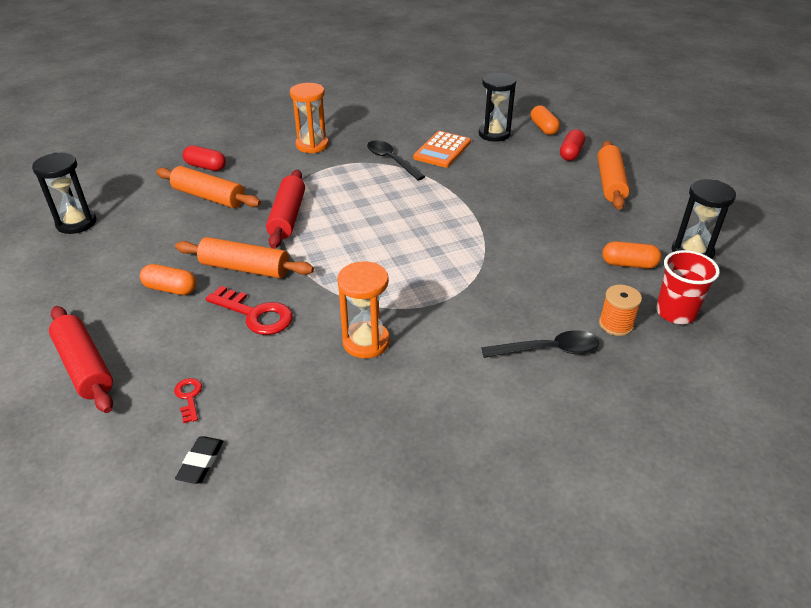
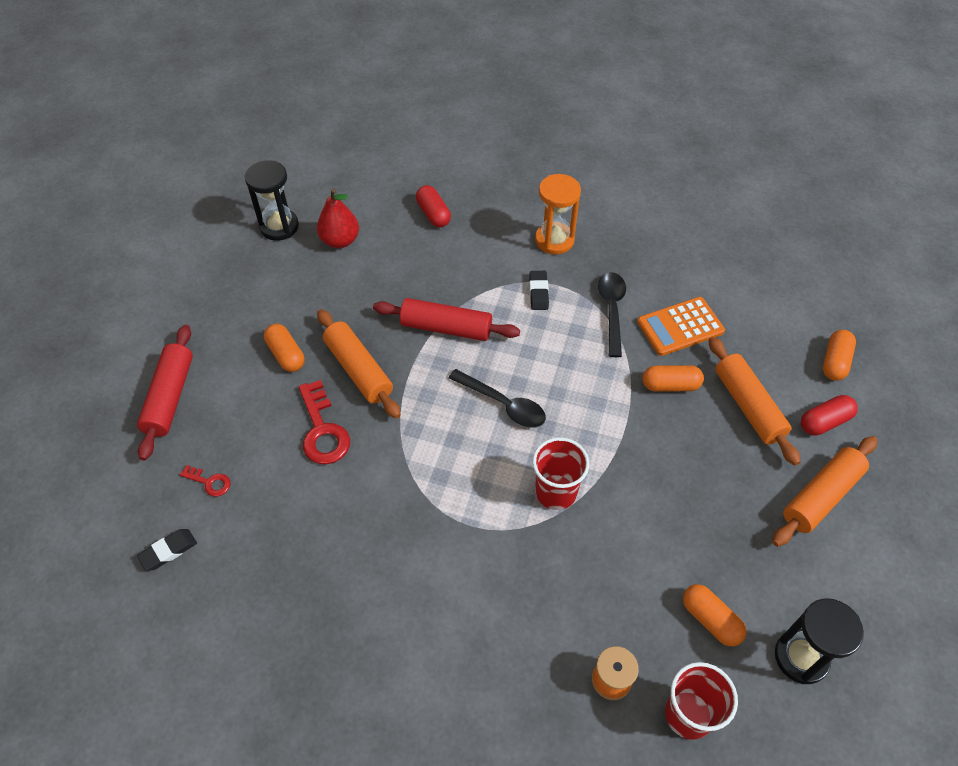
camera: 40 degrees right, 15 degrees up
orange rolling pin [156,166,261,208] -> orange rolling pin moved to [709,337,801,466]
red key [174,378,202,423] -> red key turned 90 degrees clockwise [180,465,230,496]
red rolling pin [266,170,305,249] -> red rolling pin turned 60 degrees clockwise [373,298,520,341]
orange hourglass [337,261,390,359] -> none
black hourglass [479,72,516,142] -> none
black spoon [481,330,599,358] -> black spoon moved to [449,369,546,428]
none -> red pear [317,189,359,248]
none -> black eraser [529,271,549,310]
none -> red cup [532,437,589,510]
none -> orange capsule [642,365,704,392]

